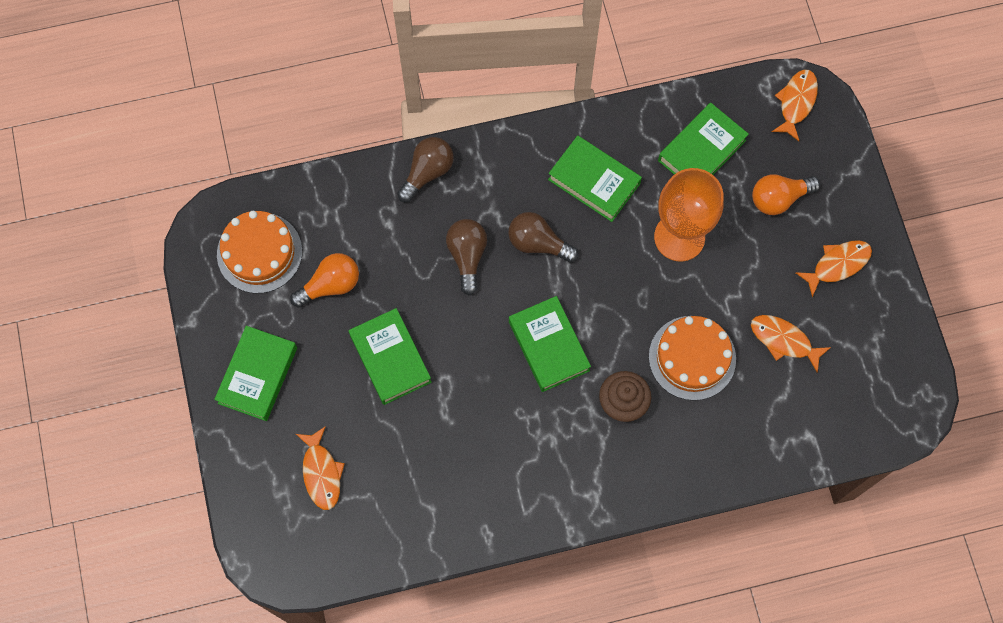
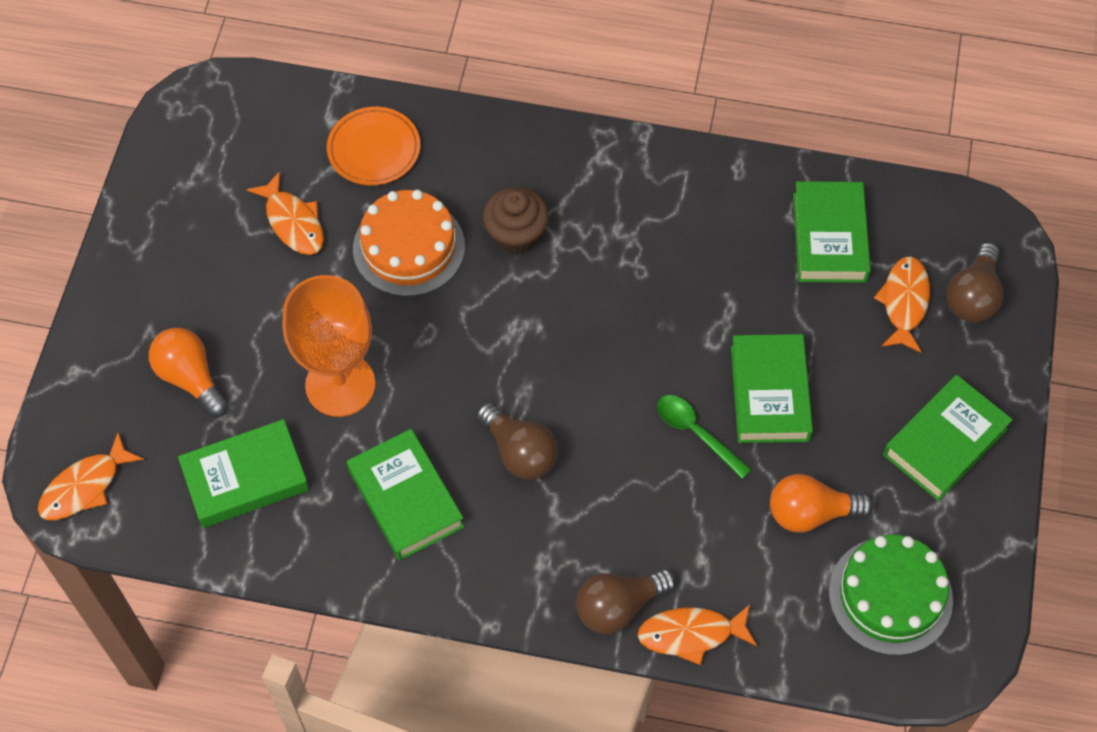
camera: 155 degrees left, 10 degrees down
orange cake [217,211,302,293] -> green cake [829,535,953,655]
brown light bulb [446,219,487,296] -> brown light bulb moved to [947,243,1003,322]
green book [509,296,591,392] -> green book moved to [793,181,871,283]
orange light bulb [752,174,820,215] -> orange light bulb turned 135 degrees counterclockwise [149,328,228,417]
orange fish [796,240,872,297] -> orange fish moved to [637,605,757,665]
none -> orange plate [327,107,420,185]
none -> green spoon [657,395,751,479]

